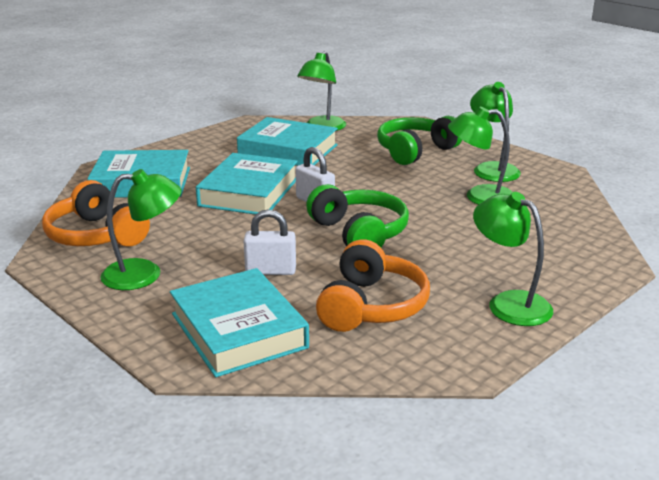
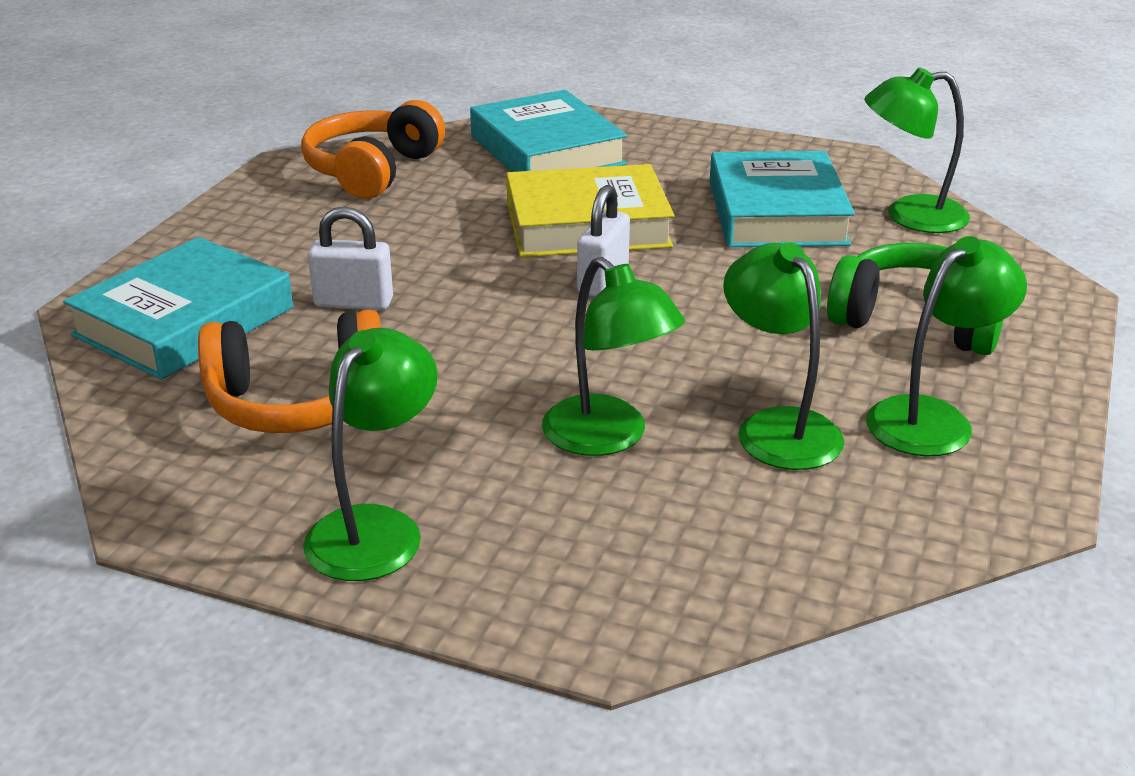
camera: 65 degrees right, 5 degrees up
green lamp [100,169,181,290] -> green lamp moved to [542,257,685,456]
turquoise book [196,153,297,215] -> yellow book [506,164,674,257]
white padlock [244,209,296,275] -> white padlock turned 60 degrees counterclockwise [308,207,393,310]
green headphones [306,184,409,247] -> none

